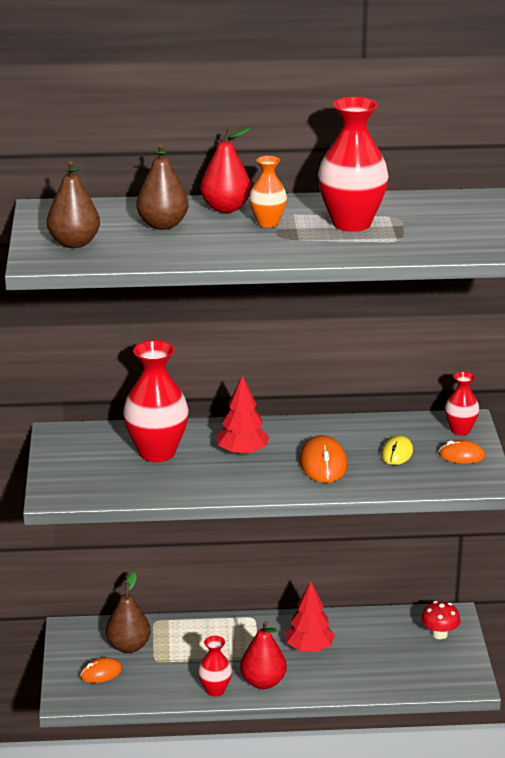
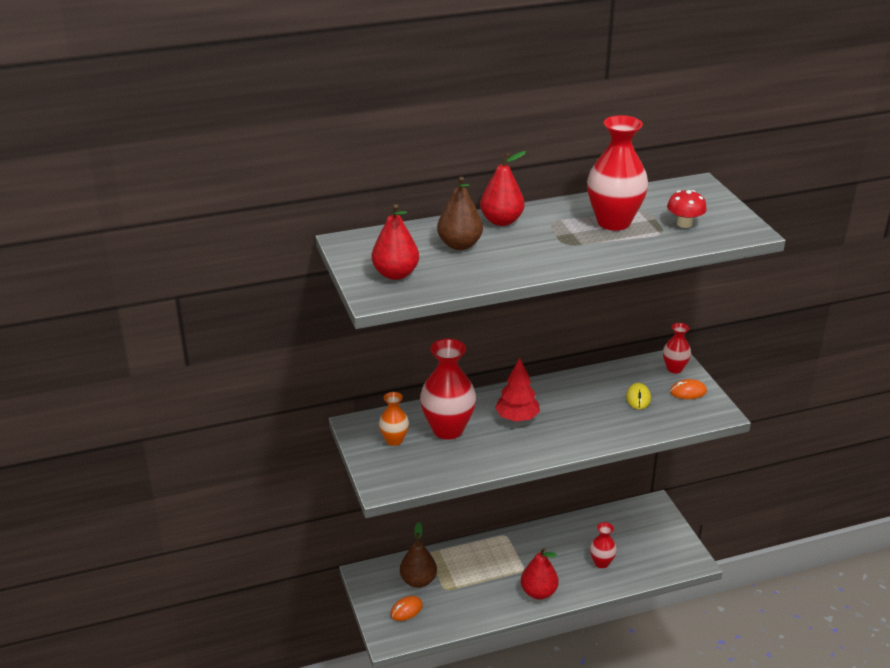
camera: 15 degrees left, 5 degrees up
brown pear [47,161,100,248] -> red pear [372,204,419,280]
red vase [198,636,232,697] -> red vase moved to [590,522,617,568]
orange vase [249,156,287,228] -> orange vase moved to [379,392,409,446]
red tree [285,582,335,652] -> none
orange mouse [299,435,347,483] -> none
red mushroom [421,601,460,639] -> red mushroom moved to [667,190,707,228]

